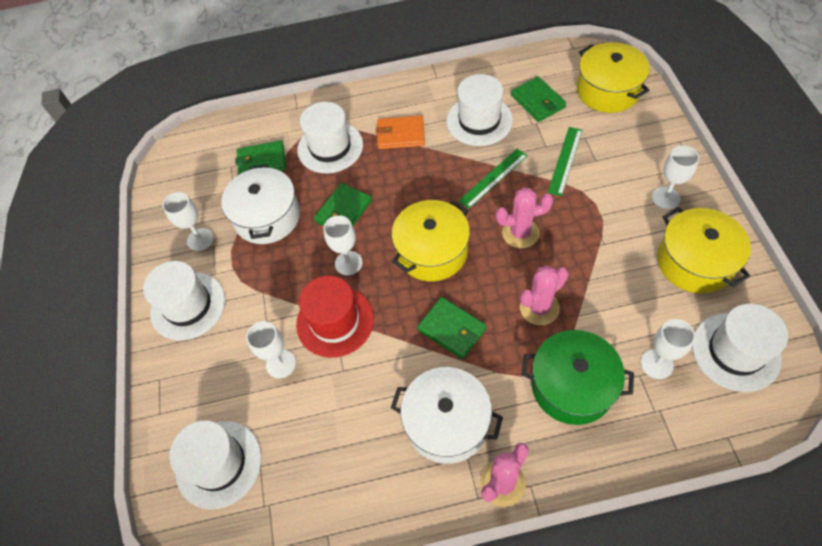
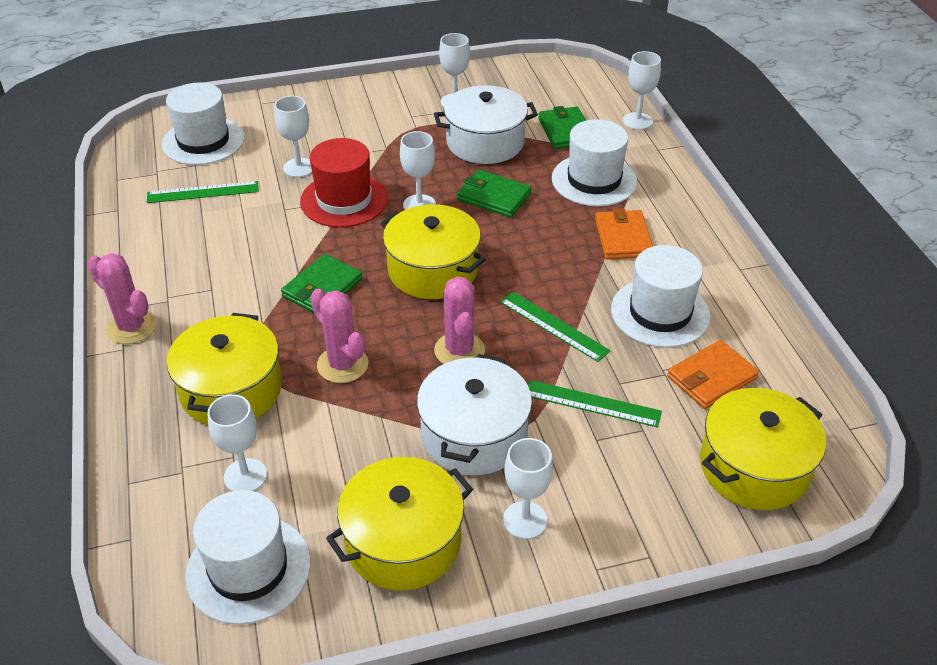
camera: 80 degrees right, 15 degrees down
white hat [143,261,225,340] -> none
white pot [391,367,503,464] -> white pot moved to [417,354,532,475]
green wallet [511,76,566,122] -> orange wallet [667,340,759,409]
green pot [521,330,634,425] -> yellow pot [167,313,282,425]
none -> green ruler [147,181,259,203]
none -> white goblet [623,51,661,130]

